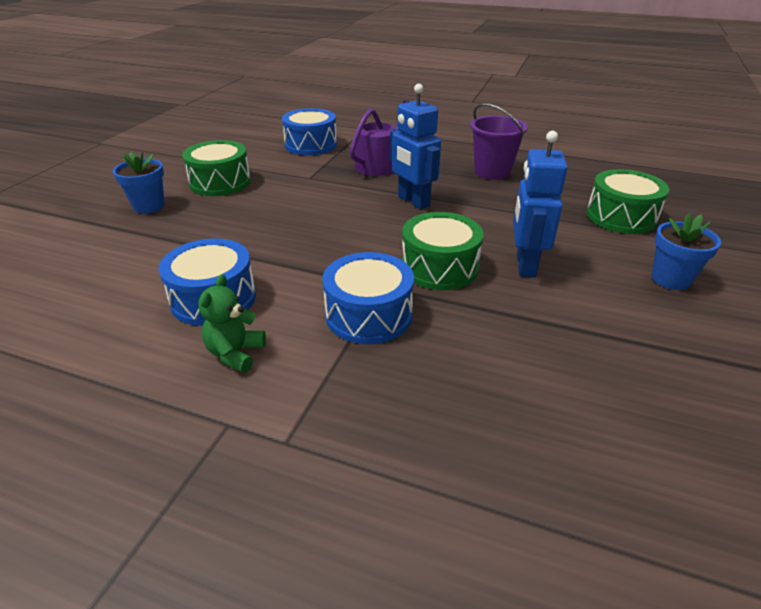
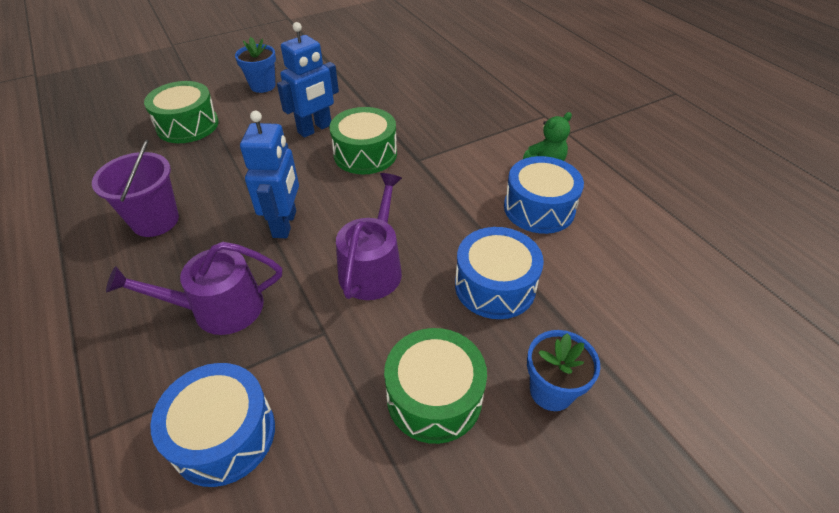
camera: 140 degrees left, 10 degrees up
blue drum [322,252,414,344] -> blue drum moved to [455,227,544,319]
none -> purple watering can [336,173,402,300]

